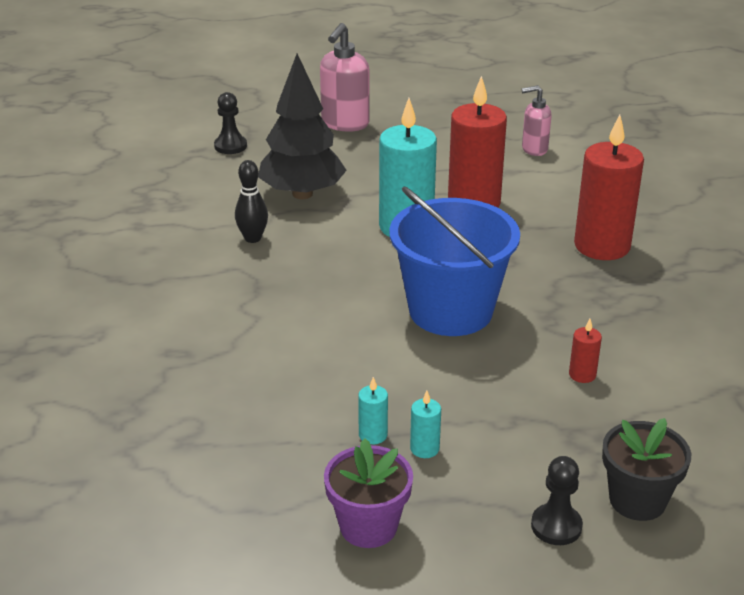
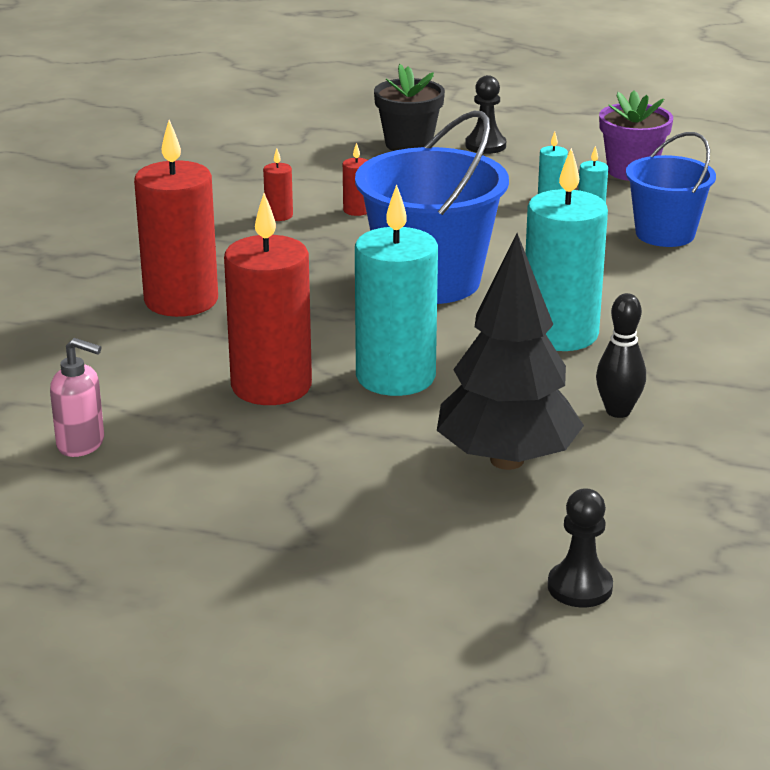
camera: 155 degrees left, 5 degrees down
pink soap dispenser [320,23,370,132] -> none
none -> red candle [263,148,293,221]
none -> turquoise candle [525,148,608,351]
none -> blue bucket [626,132,716,247]

